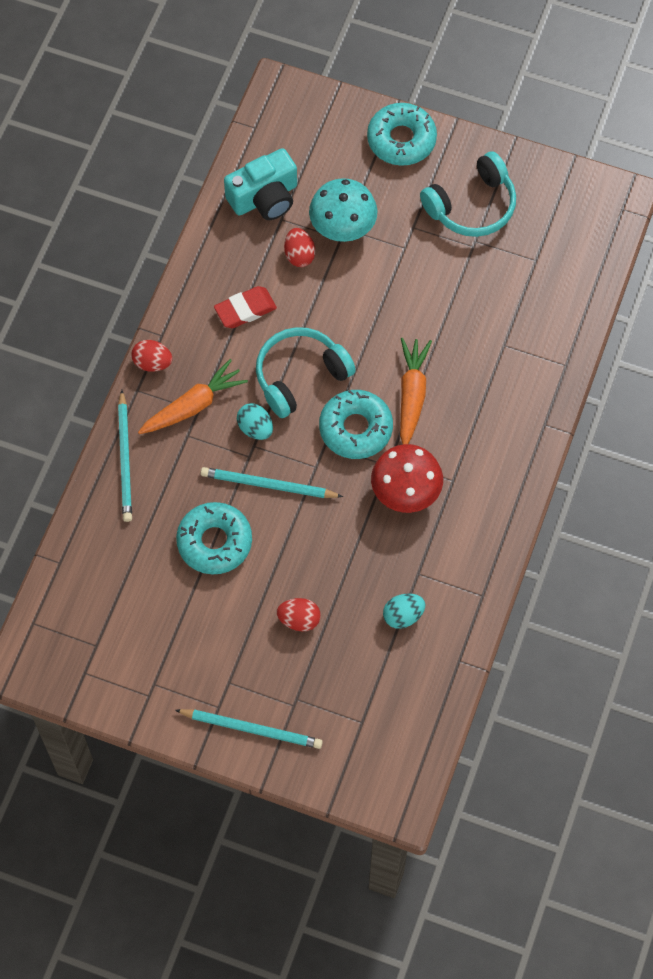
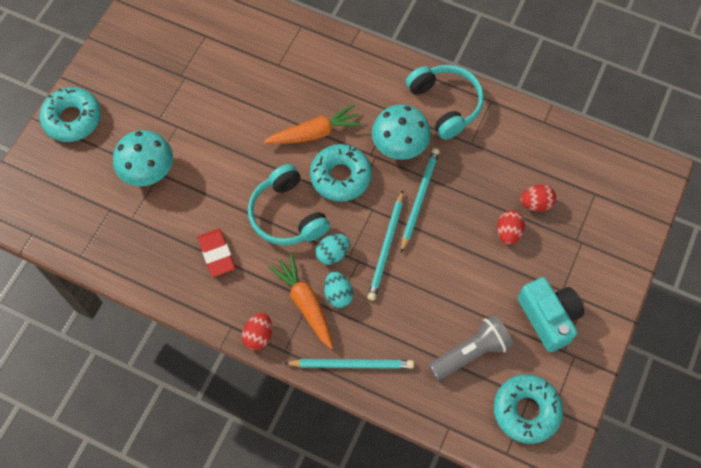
camera: 85 degrees left, 0 degrees up
turquoise pencil [175,709,323,749] -> turquoise pencil moved to [401,148,440,253]
turquoise donut [176,502,252,574] -> turquoise donut moved to [494,375,563,444]
turquoise camera [224,148,297,220] -> turquoise camera moved to [518,277,584,352]
red egg [284,228,315,267] -> red egg moved to [520,184,556,212]
red mushroom [371,444,443,513] -> turquoise mushroom [372,104,431,160]
turquoise egg [383,594,425,629] -> turquoise egg moved to [324,272,353,308]
orange carrot [400,338,432,444] -> orange carrot turned 150 degrees clockwise [263,104,362,144]
turquoise headphones [420,151,516,237] -> turquoise headphones moved to [406,65,484,140]
none -> grey flashlight [428,315,513,381]

